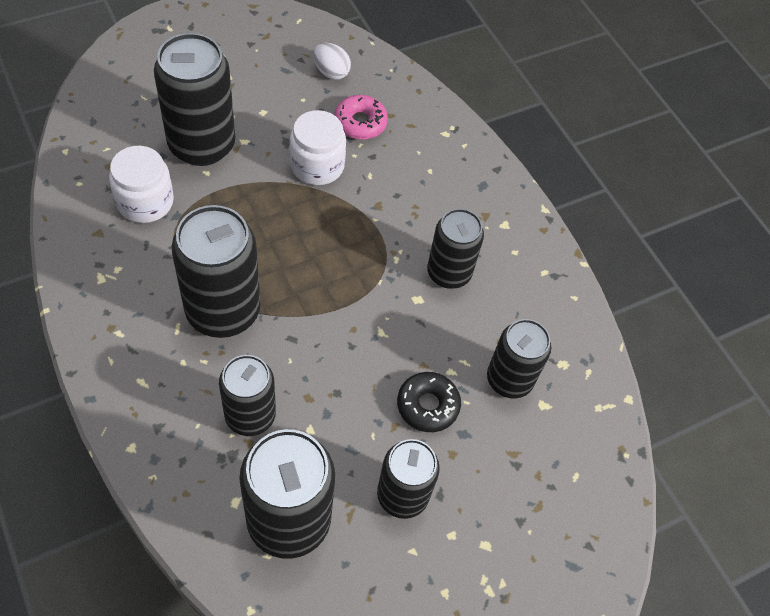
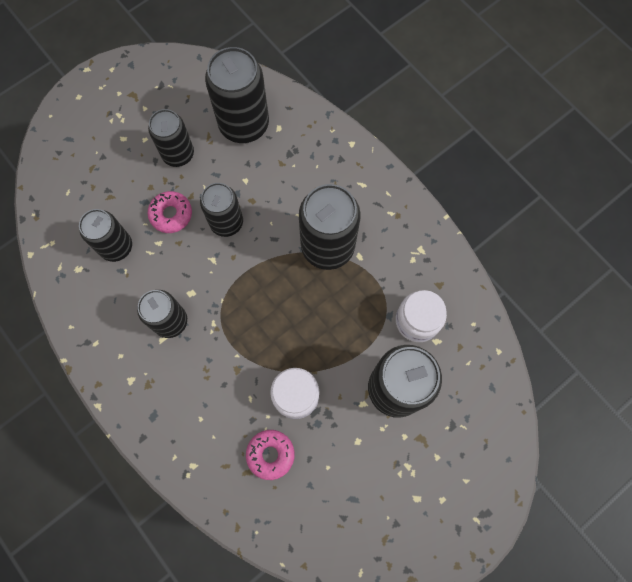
camera: 175 degrees right, 15 degrees up
black can [219,355,276,436] -> black can moved to [200,183,243,237]
white egg [314,43,351,80] -> none
black donut [397,372,461,432] -> pink donut [147,191,192,233]

